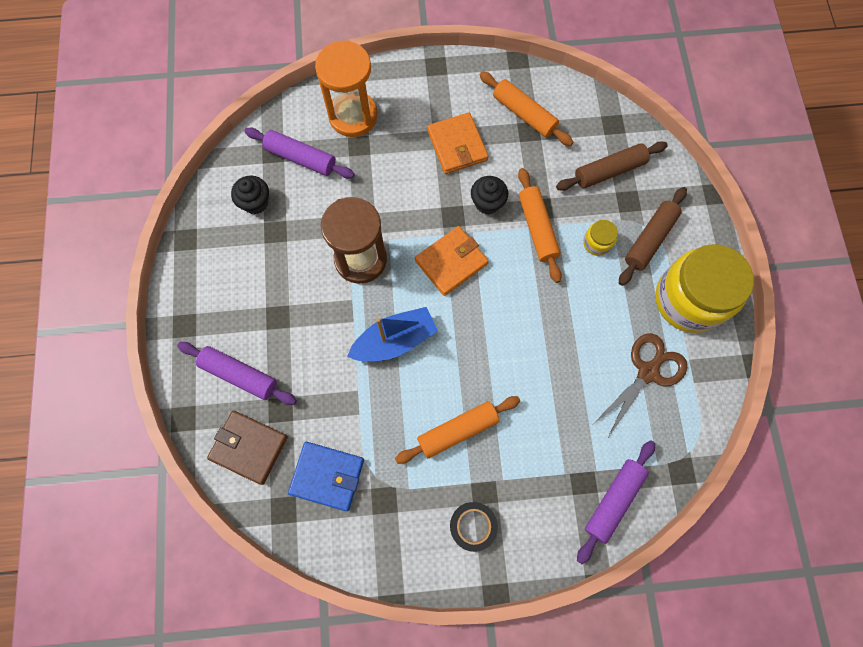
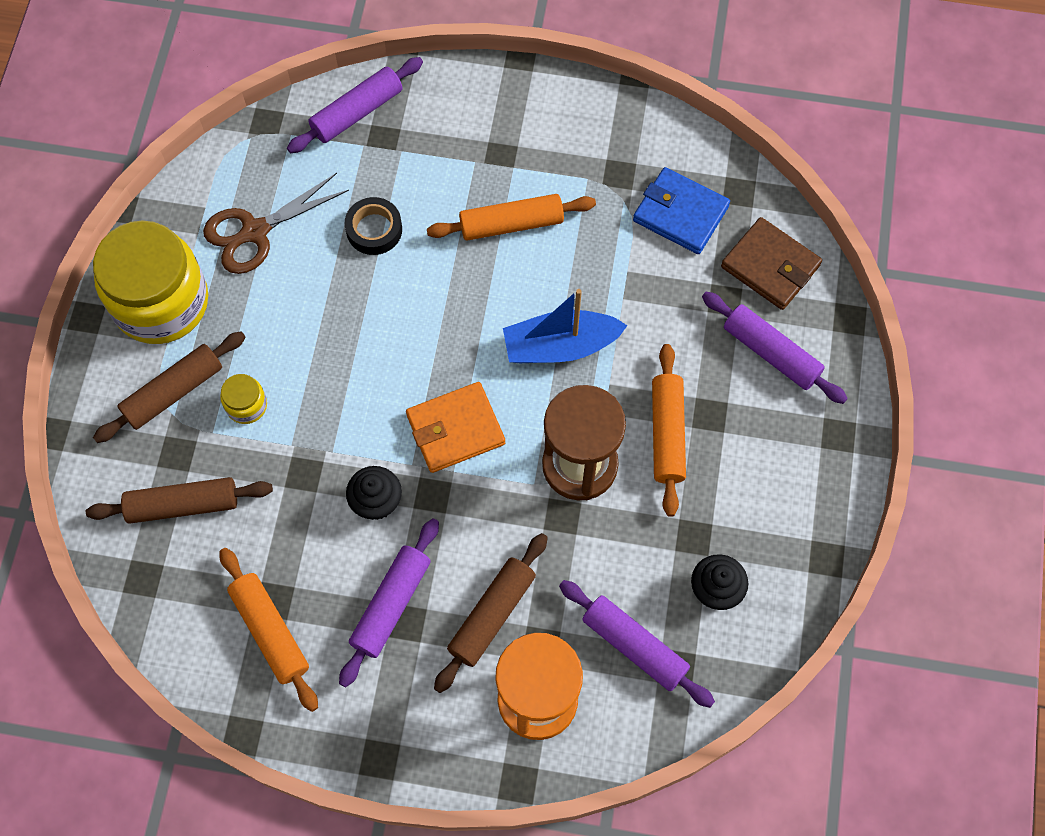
camera: 165 degrees left, 5 degrees down
orange wallet [427,113,488,174] -> purple rolling pin [339,518,439,687]
black tape [450,502,498,552] -> black tape moved to [345,197,402,255]
orange rolling pin [518,168,562,283] -> orange rolling pin moved to [652,344,686,517]
none -> brown rolling pin [434,533,548,693]

